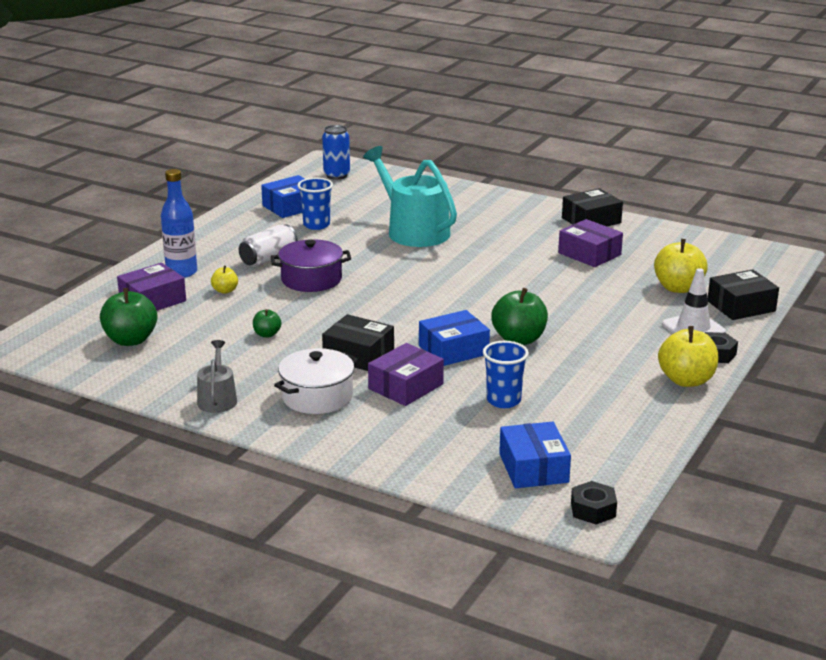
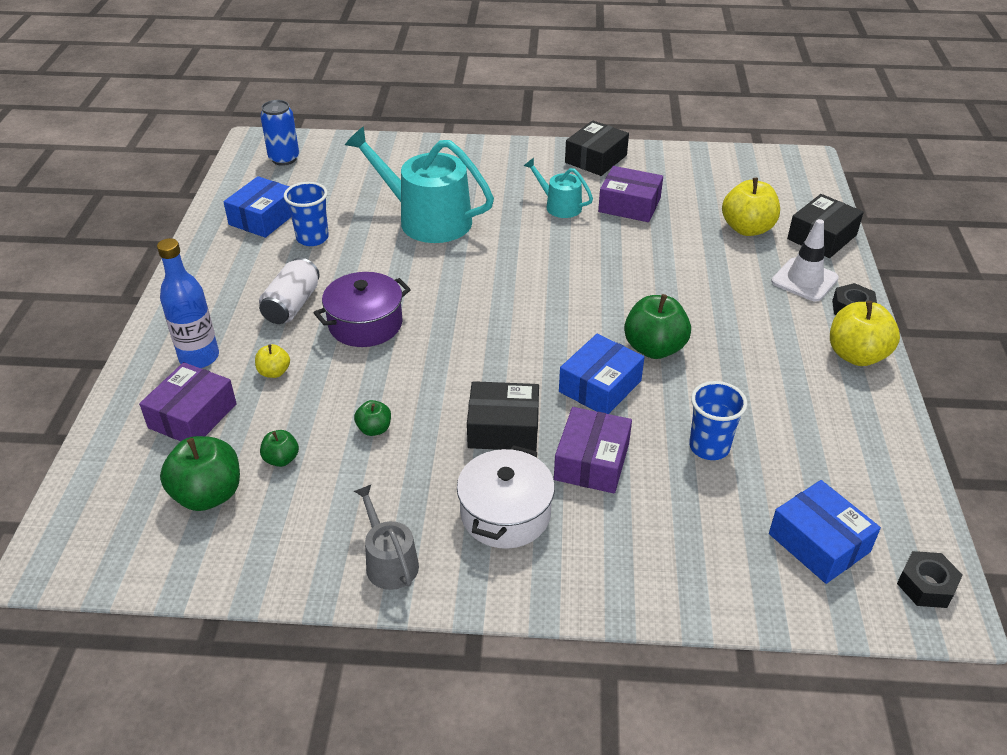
camera: 25 degrees left, 15 degrees up
none -> green apple [260,430,299,467]
none -> turquoise watering can [524,158,593,218]

